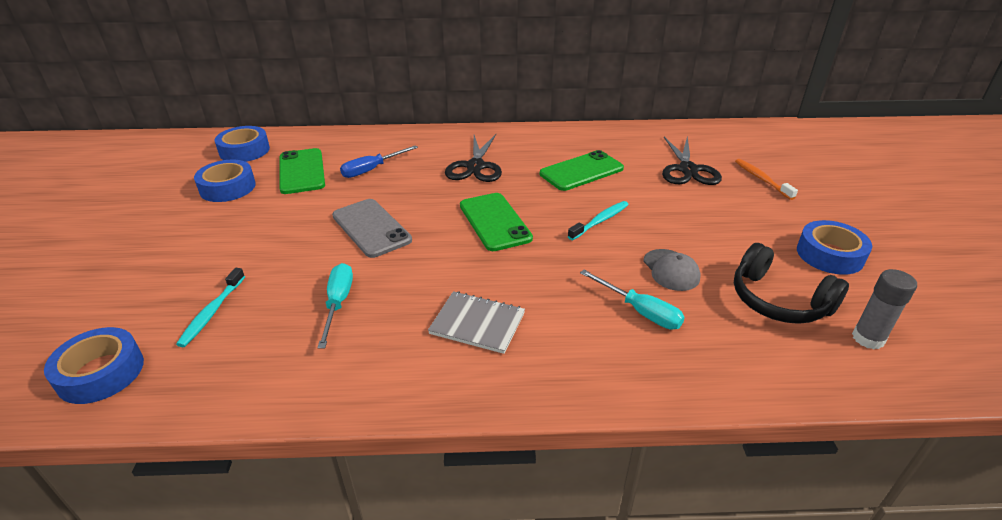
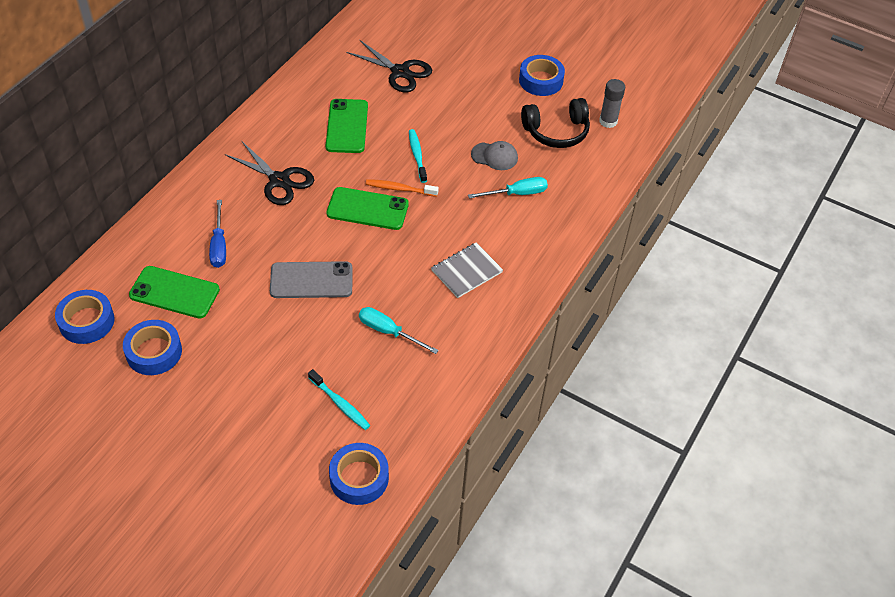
camera: 60 degrees left, 15 degrees up
orange toothbrush [735,159,798,200] -> orange toothbrush moved to [366,179,439,197]

